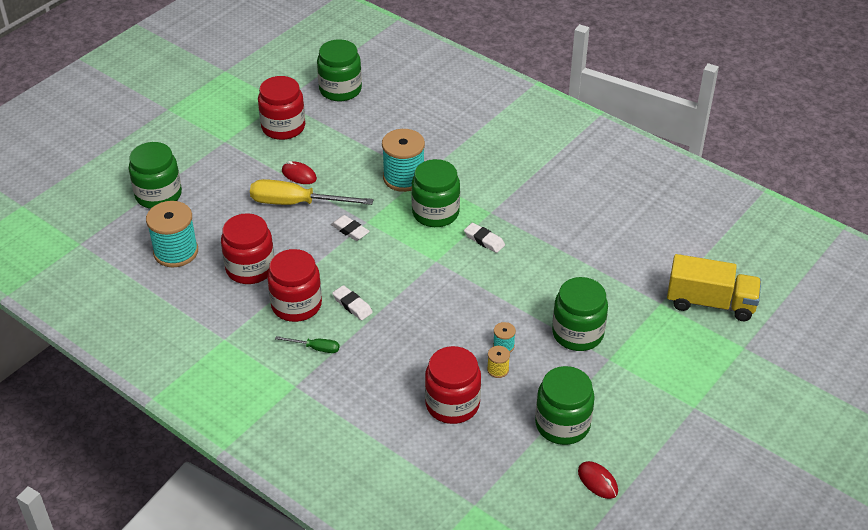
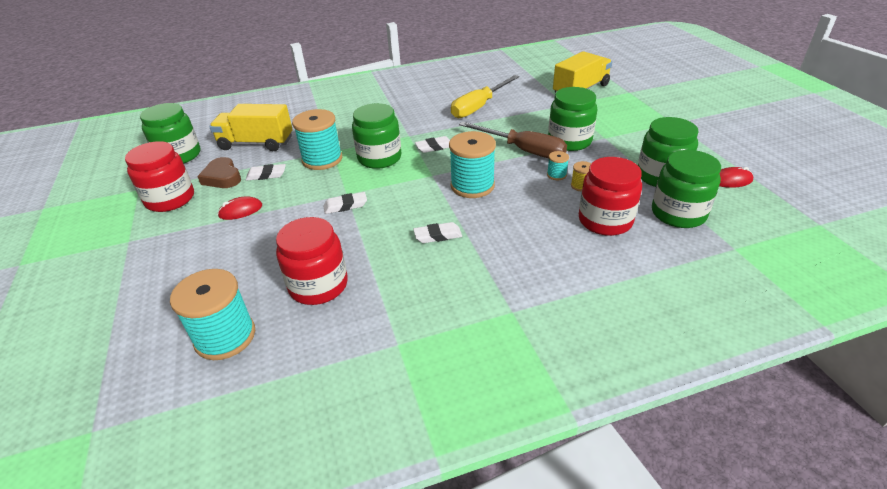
camera: 55 degrees left, 5 degrees down
green jar [129,142,182,209] -> green jar moved to [652,150,721,228]
yellow screwdriver [250,179,373,205] -> yellow screwdriver moved to [451,75,519,118]
red jar [267,249,322,322] -> none
green screwdriver [275,336,339,353] -> none
none -> brown heart [197,157,241,188]
none -> yellow truck [209,104,293,151]
none -> white eraser [246,164,286,181]
none -> turquoise spool [449,131,496,198]
none -> brown screwdriver [459,121,567,158]

